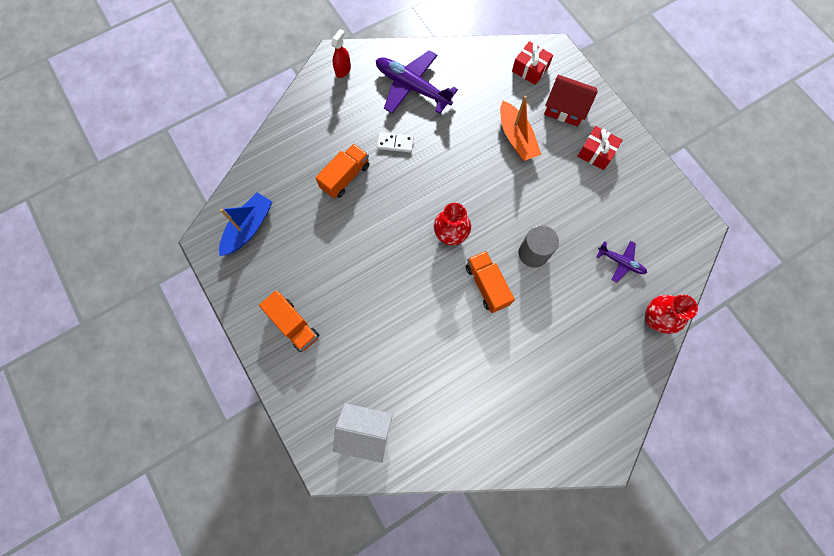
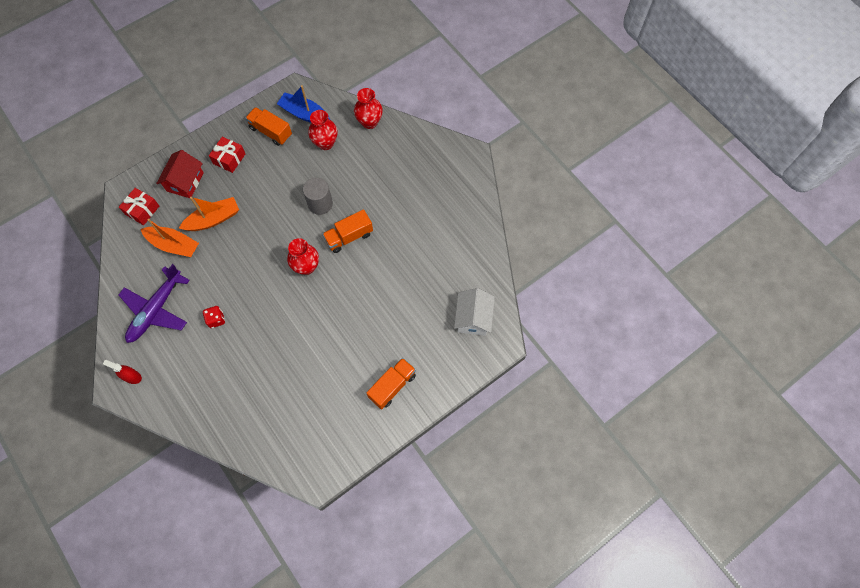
camera: 95 degrees left, 5 degrees down
blue boat [219,193,272,256] -> blue boat moved to [277,85,330,123]
orange truck [315,144,370,199] -> orange truck moved to [245,107,292,146]
white domino [377,132,414,152] -> red dice [203,306,225,328]
purple plane [596,241,647,283] -> red vase [308,110,338,150]
none -> orange boat [141,219,199,257]

